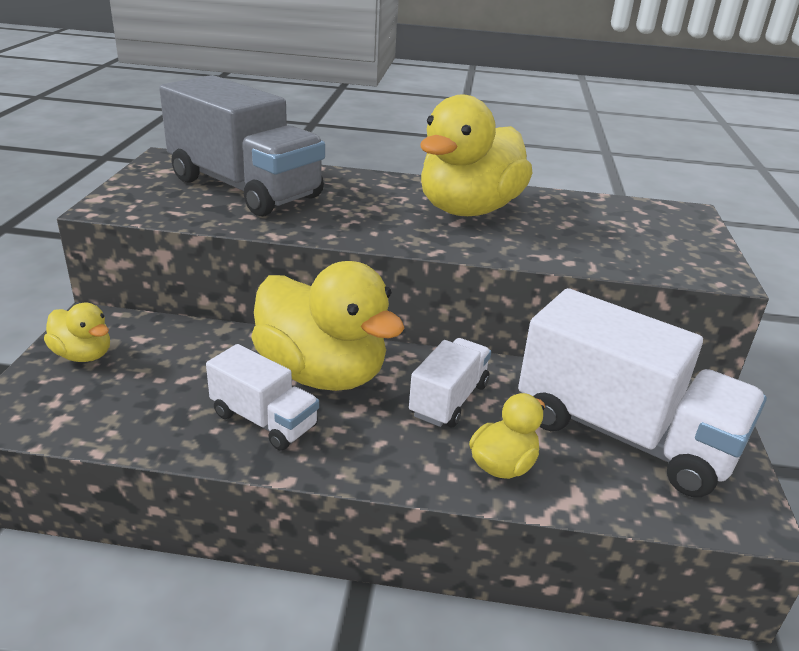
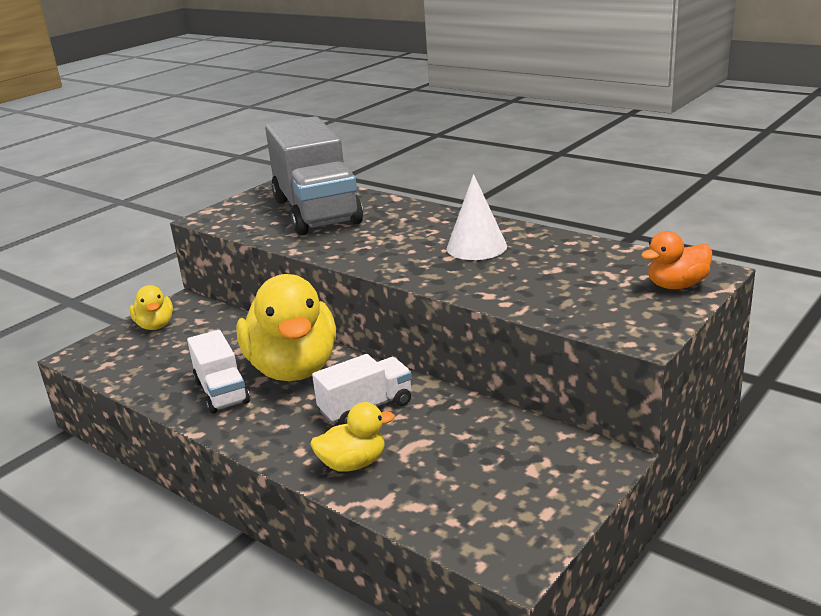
camera: 35 degrees right, 5 degrees down
yellow duck [420,95,532,216] -> white cone [447,174,507,260]
white truck [518,288,767,497] -> none
none -> orange duck [641,231,712,289]

